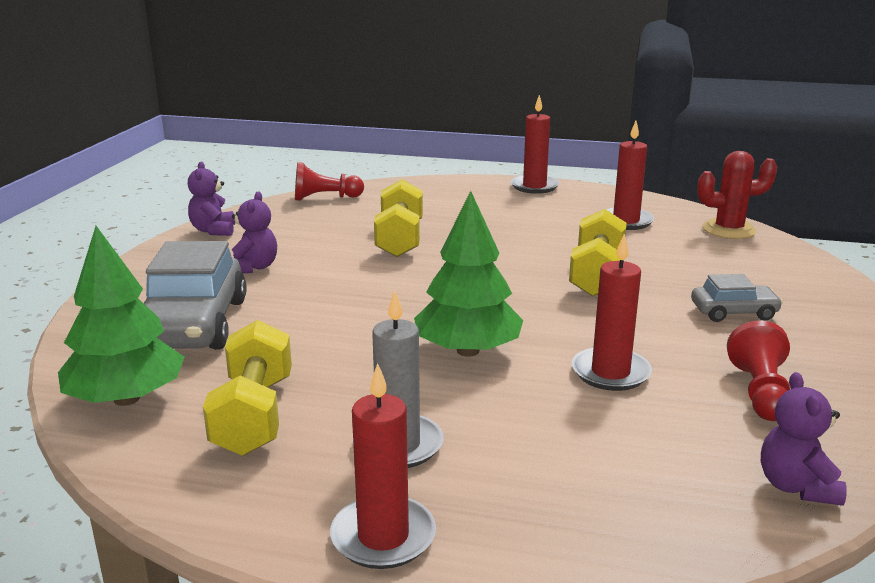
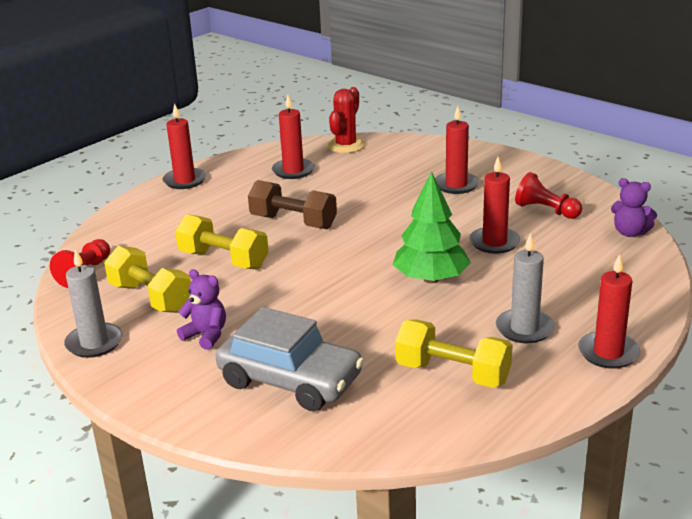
camera: 60 degrees left, 5 degrees up
green tree [58,226,184,406] -> none
purple teddy bear [188,162,235,236] -> grey candle [64,249,123,358]
yellow dumbbell [569,209,627,297] -> yellow dumbbell moved to [104,246,191,313]
grey car [691,274,783,322] -> red candle [435,106,479,194]
none -> brown dumbbell [248,180,337,229]

